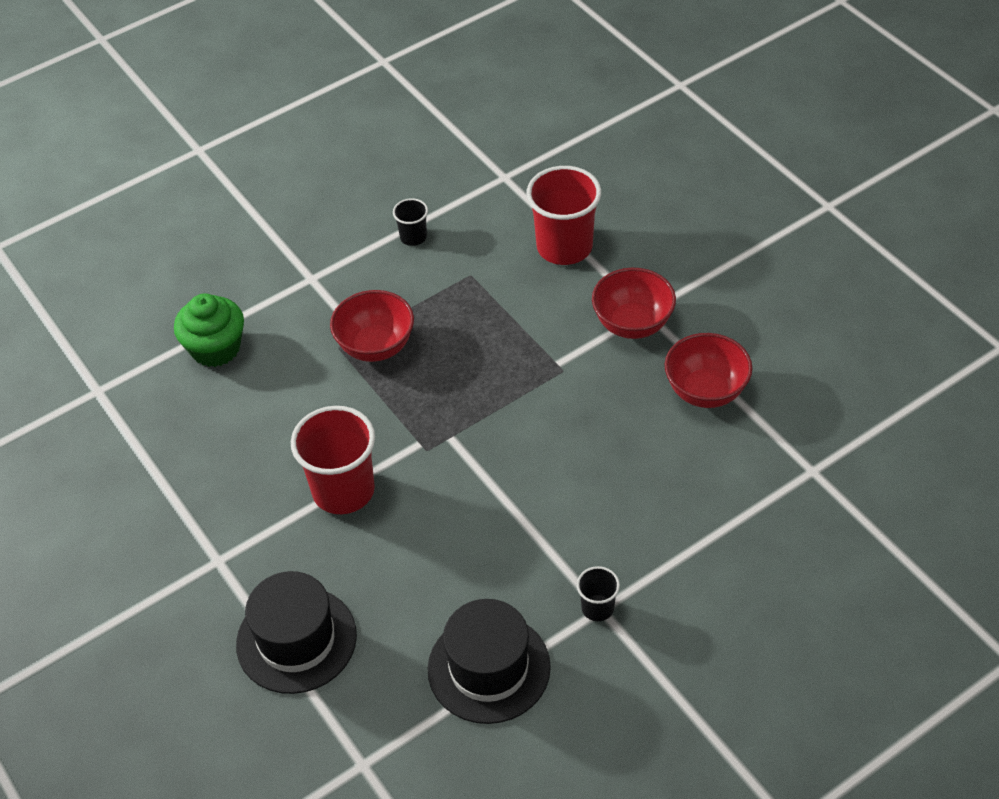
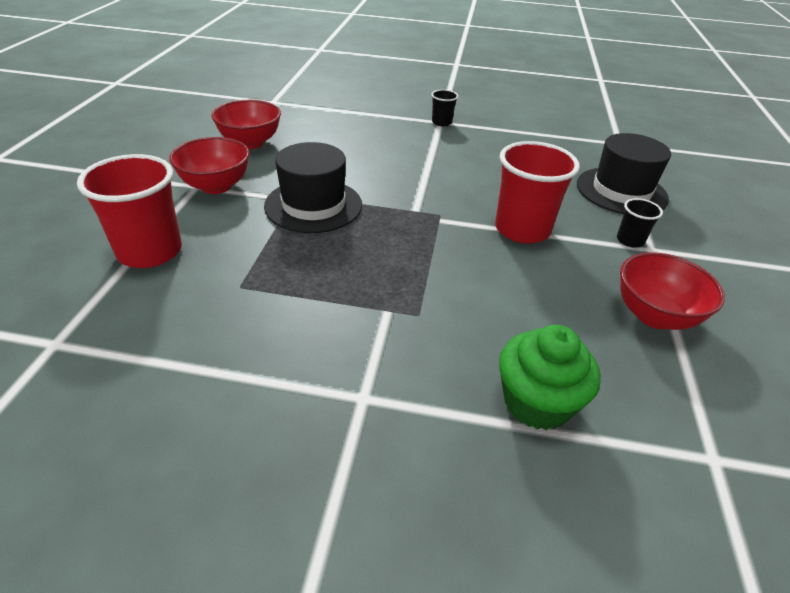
camera: 140 degrees left, 10 degrees down
red bowl [330,290,414,362] -> red bowl moved to [620,252,725,330]
black cup [393,198,428,246] -> black cup moved to [617,198,663,247]
black hat [427,599,551,724] -> black hat moved to [264,142,362,233]

